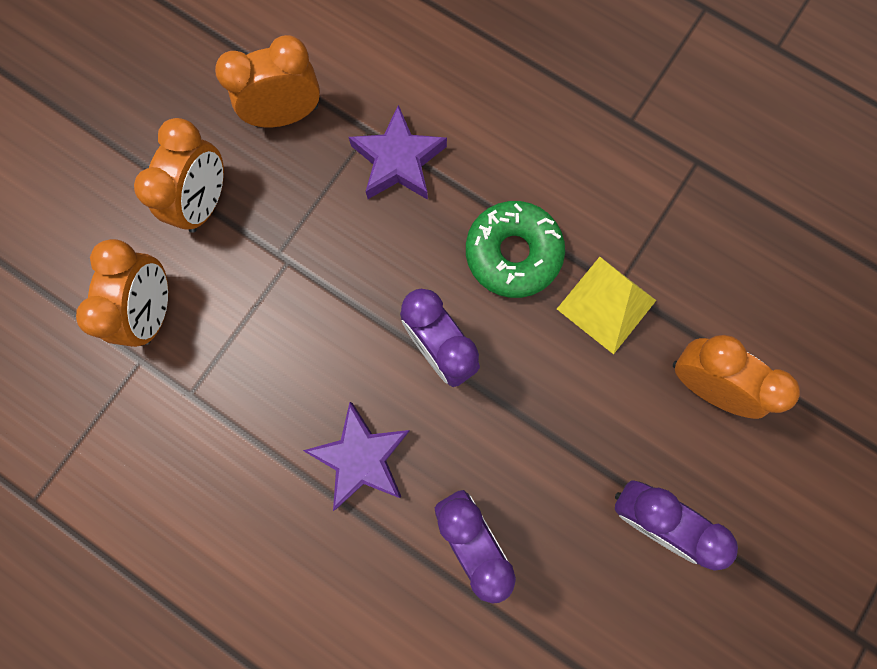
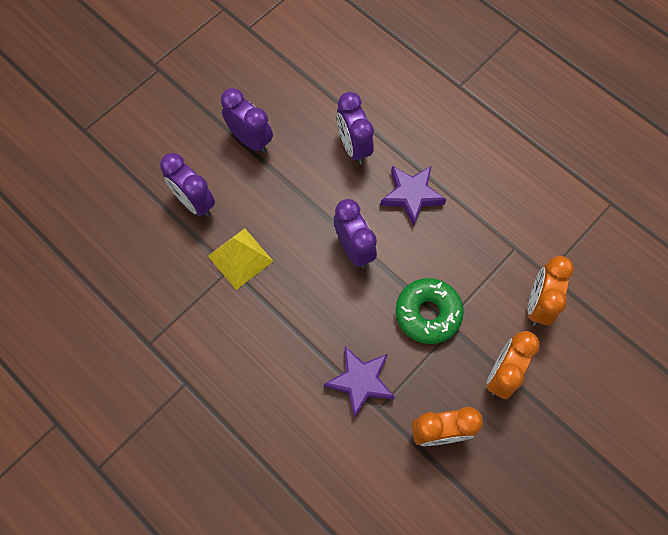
camera: 170 degrees left, 10 degrees down
green donut [466,201,565,298] -> green donut moved to [396,278,464,344]
orange clock [673,335,800,419] -> purple clock [160,153,215,217]

